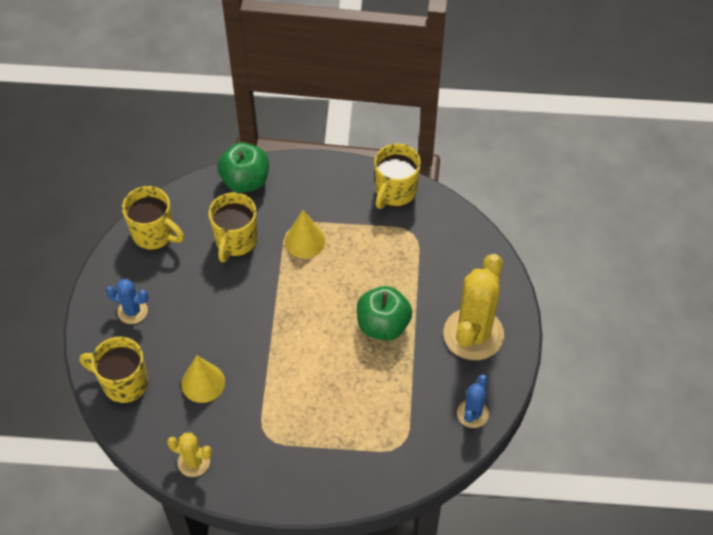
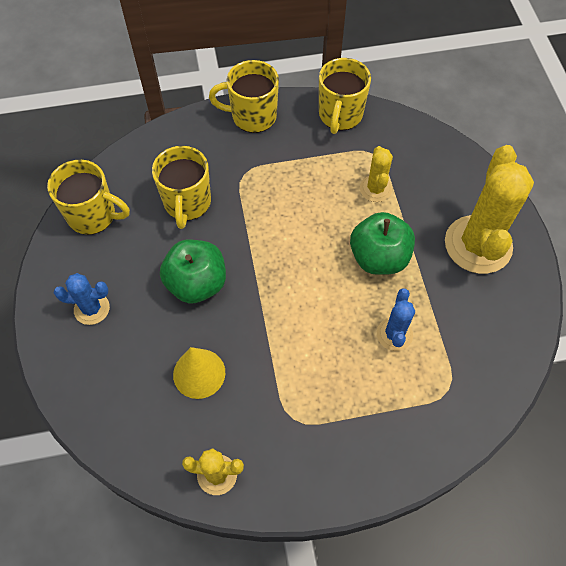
camera: 15 degrees left, 5 degrees up
yellow mug [79,337,148,403] -> yellow mug moved to [209,60,279,133]
green apple [217,142,269,193] -> green apple moved to [160,240,226,304]
yellow cone [285,210,325,258] -> none
blue cactus [457,375,489,428] -> blue cactus moved to [377,288,415,351]
none -> yellow cactus [360,146,393,202]

